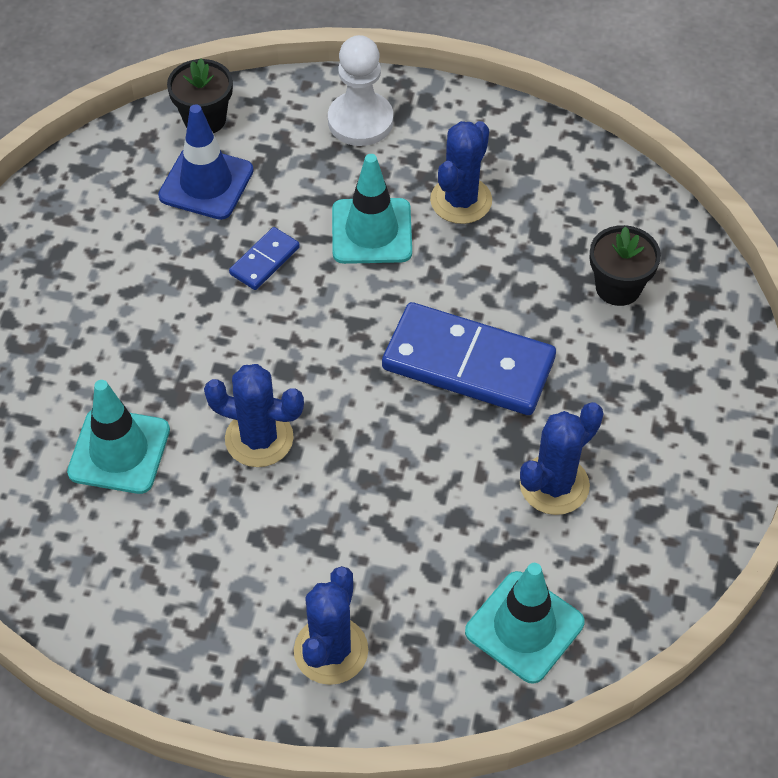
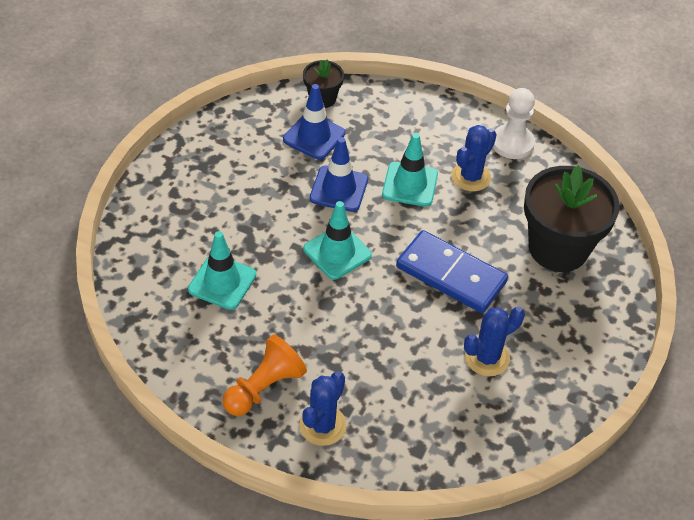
camera: 10 degrees right, 5 degrees down
blue cactus [204,364,304,467] -> none
blue domino [229,227,300,290] -> blue traffic cone [310,137,368,212]
white pawn [328,35,393,146] -> white pawn moved to [493,88,535,159]
turquoise traffic cone [465,563,585,684] -> turquoise traffic cone moved to [303,201,372,280]
black flower pot [590,225,661,306] -> black flower pot [524,165,620,272], size x2.02
none -> orange pawn [222,334,307,416]

